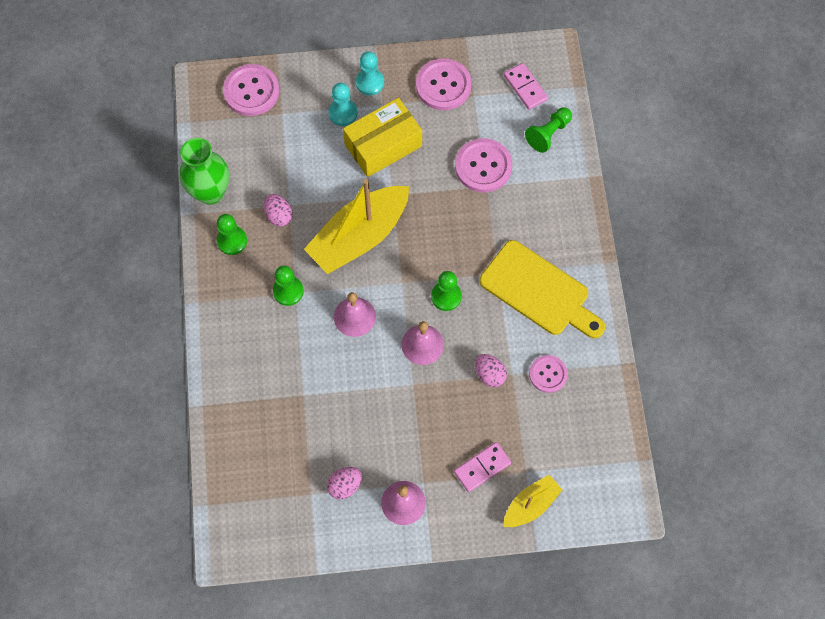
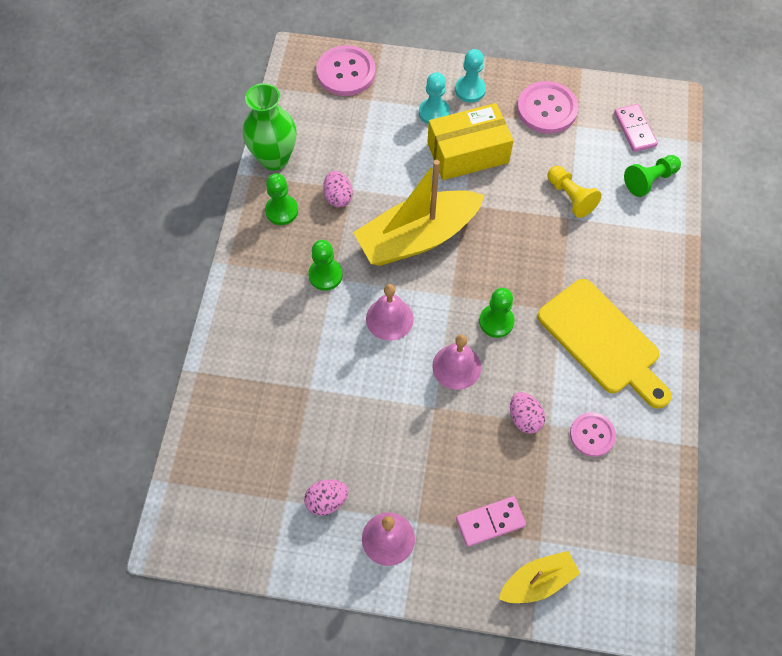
camera: 15 degrees right, 5 degrees down
pink button [455,138,512,192] -> yellow pawn [547,166,602,218]

